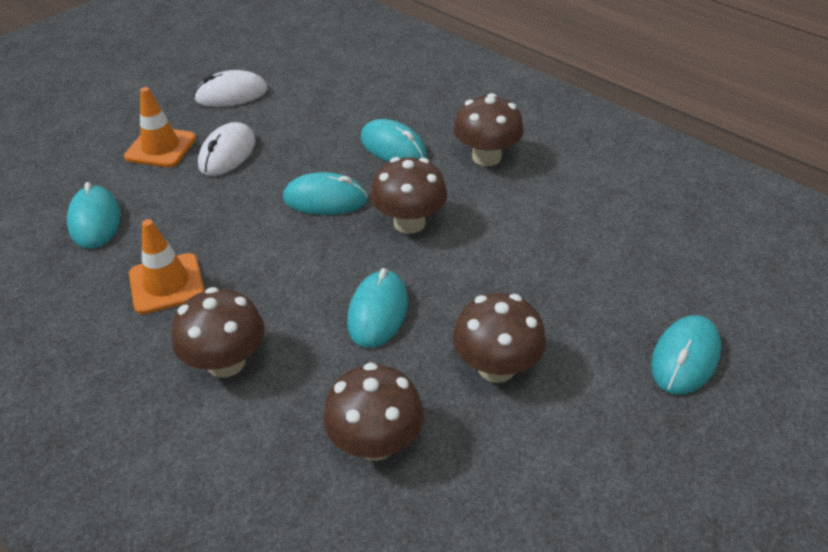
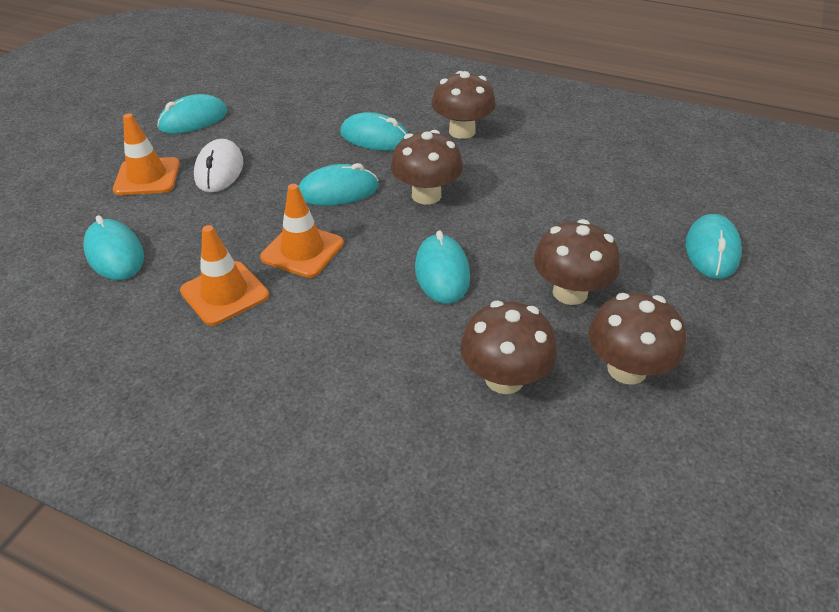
camera: 20 degrees left, 0 degrees up
brown mushroom [171,287,265,378] -> brown mushroom moved to [588,293,687,385]
white mouse [194,70,268,107] -> turquoise mouse [157,94,228,134]
none -> orange traffic cone [260,184,344,278]

